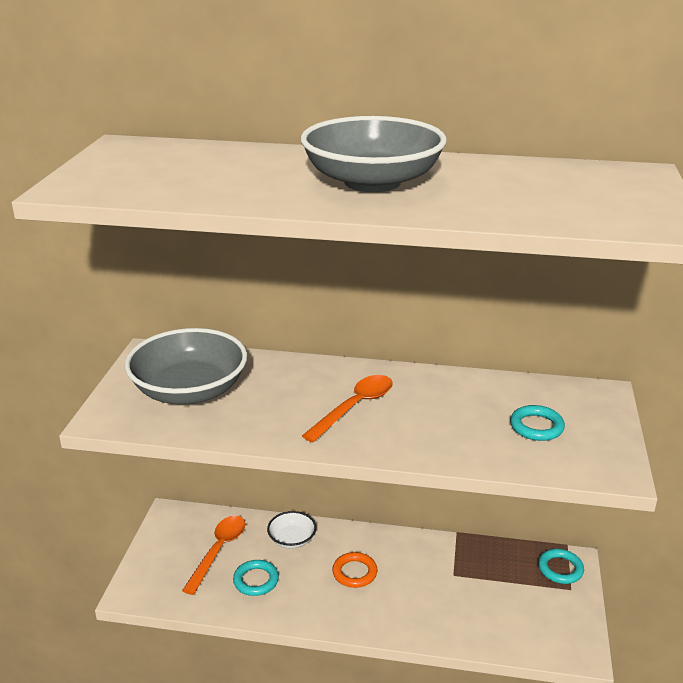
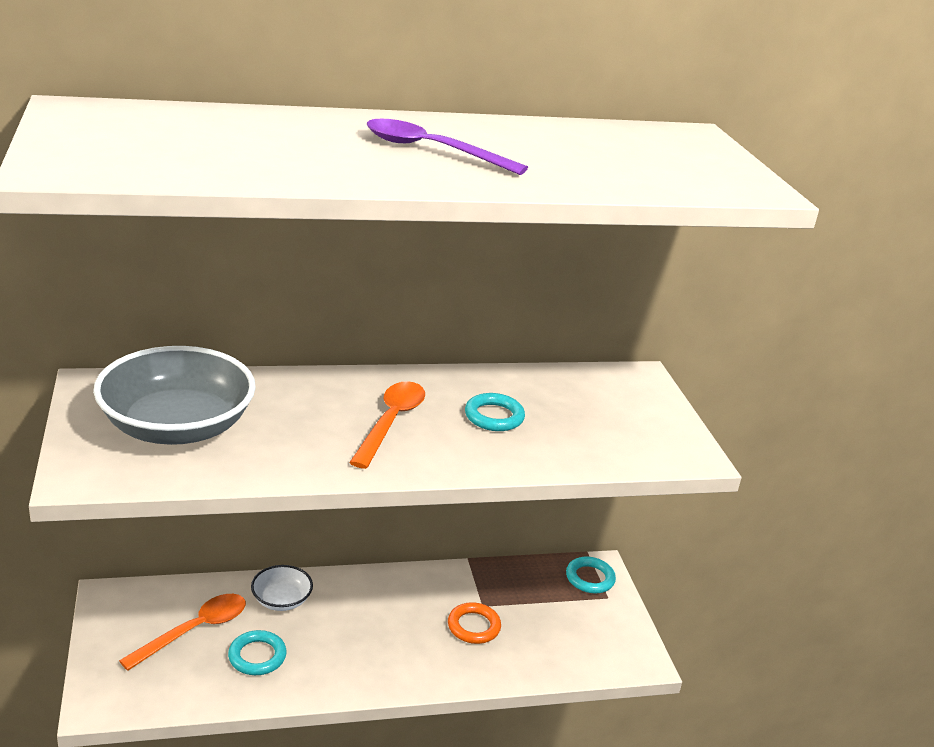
camera: 25 degrees left, 0 degrees up
orange spoon [182,515,245,595] -> orange spoon turned 45 degrees clockwise [119,594,246,671]
grey bowl [301,116,447,192] -> purple spoon [367,119,528,175]
orange ring [332,552,378,588] -> orange ring moved to [448,602,501,644]
turquoise ring [510,405,565,441] -> turquoise ring moved to [465,393,525,431]

